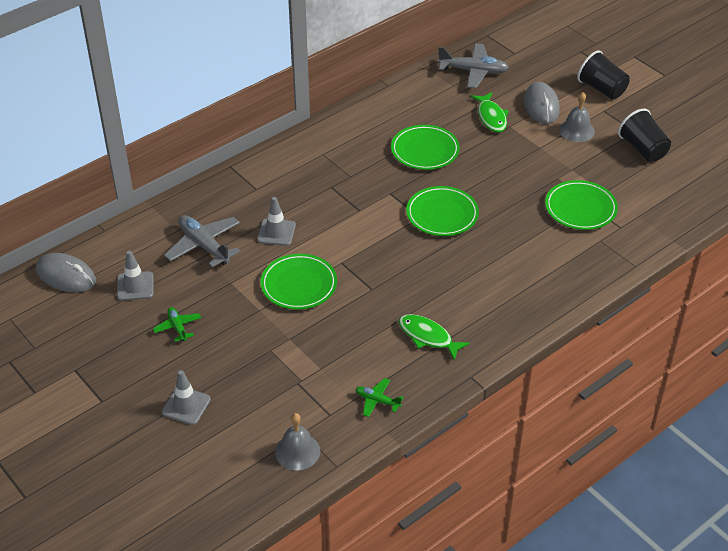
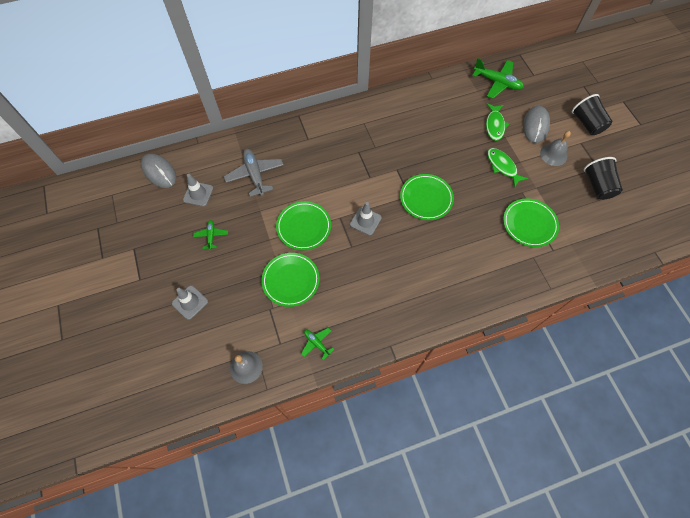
camera: 20 degrees right, 20 degrees up
grey traffic cone [257,197,296,246] -> grey traffic cone moved to [350,202,382,235]
green plate [391,125,460,170] -> green plate moved to [261,253,320,307]
green fish [399,314,470,360] -> green fish moved to [487,148,528,188]
grey plane [438,43,509,88] -> green plane [472,58,524,99]

